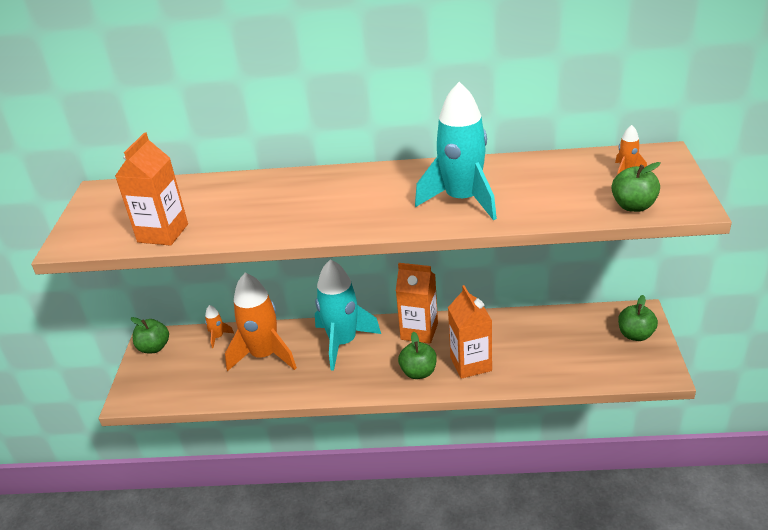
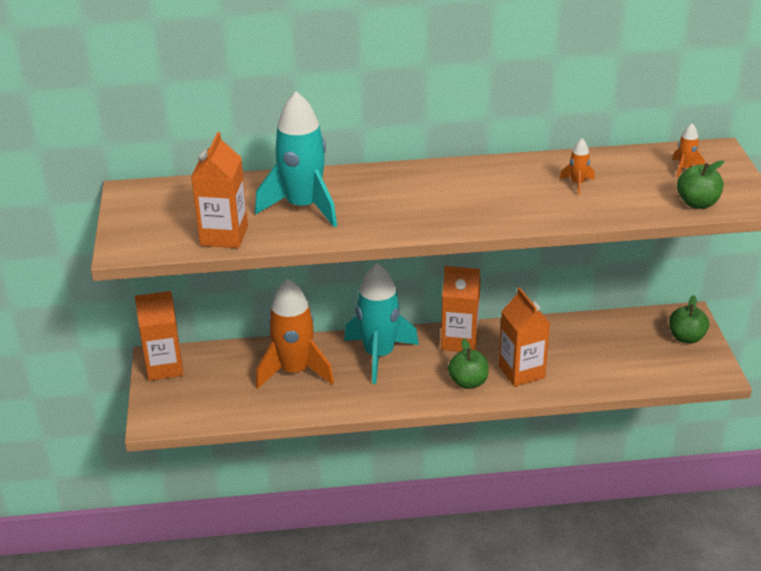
camera: 10 degrees left, 0 degrees up
green apple [131,317,169,353] -> orange carton [135,291,183,381]
orange rocket [205,305,234,348] -> orange rocket moved to [560,139,595,195]
turquoise rocket [415,82,497,221] -> turquoise rocket moved to [255,91,337,227]

